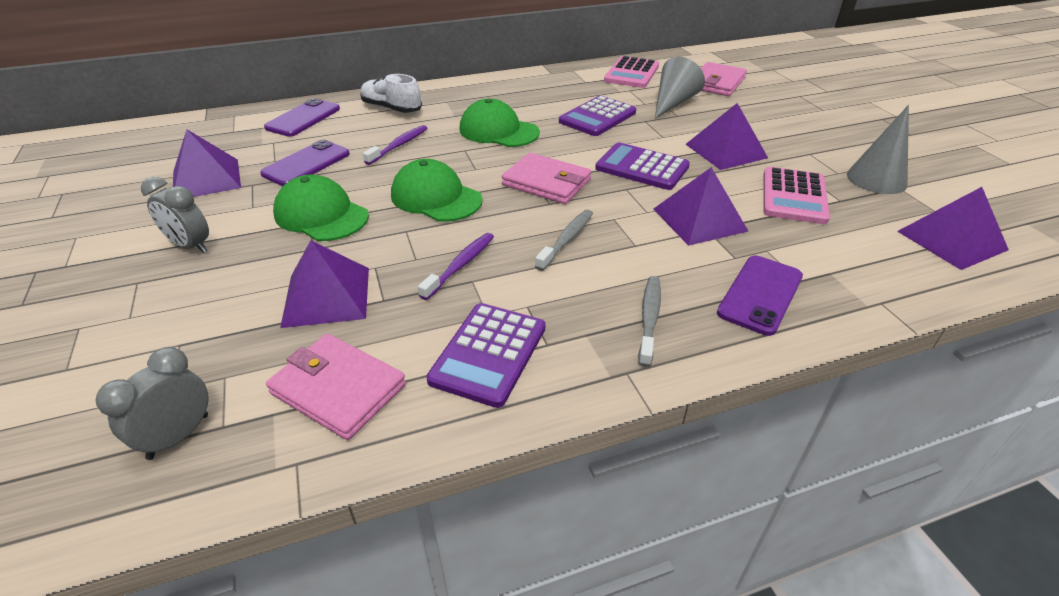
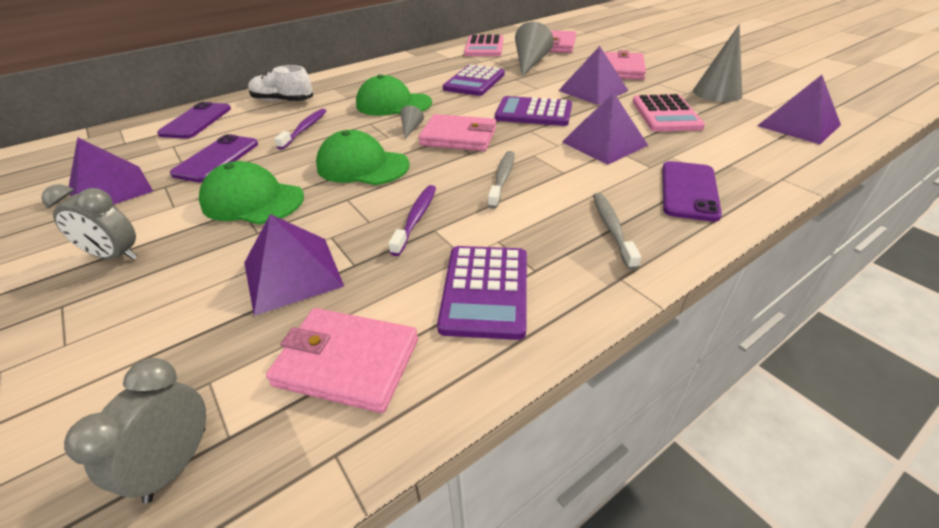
camera: 15 degrees left, 0 degrees up
none -> grey cone [400,105,424,139]
none -> pink wallet [604,50,646,80]

